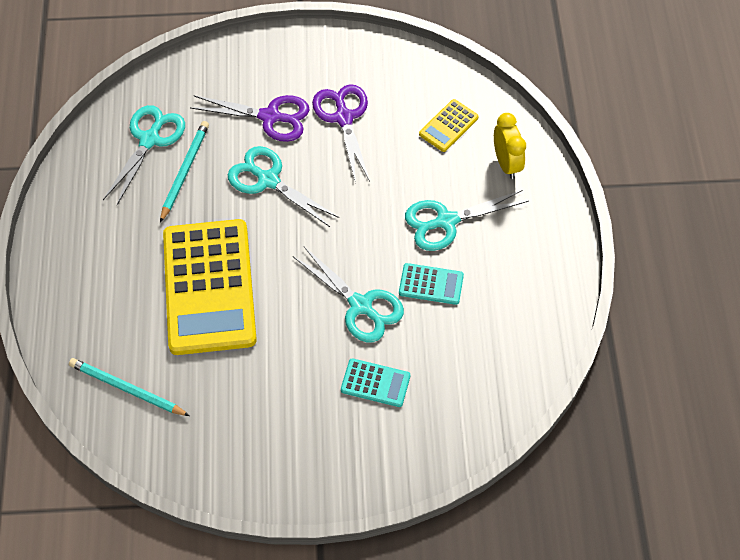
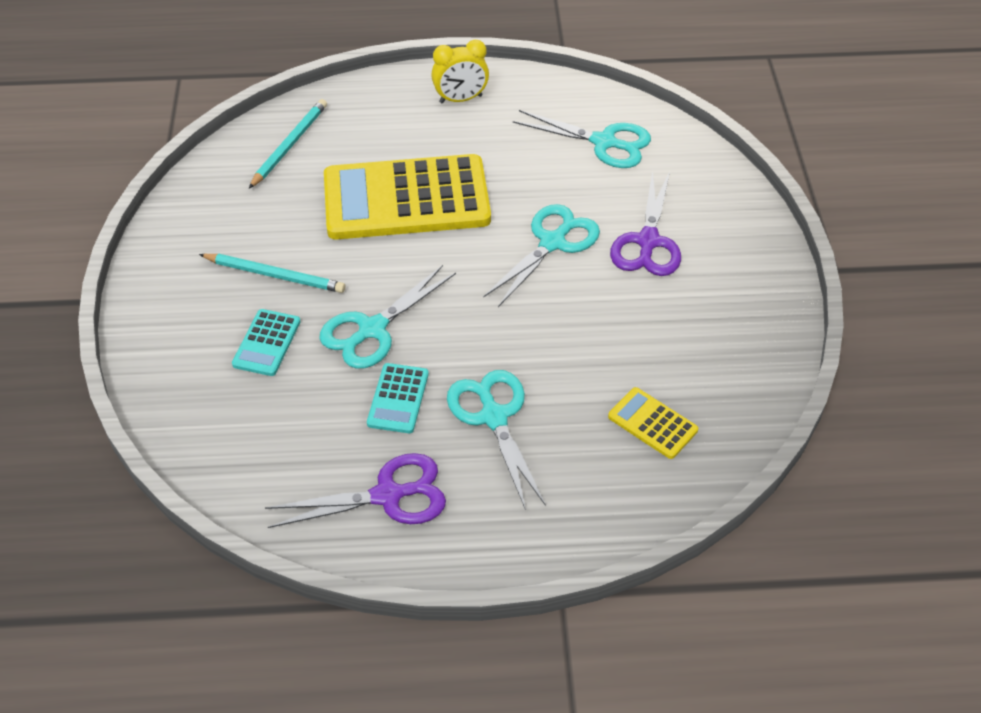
camera: 90 degrees right, 10 degrees down
turquoise pencil [160,121,209,223] -> turquoise pencil moved to [199,254,345,293]
purple scissors [312,84,370,184] -> purple scissors moved to [265,453,446,528]
yellow clock [494,113,526,179] -> yellow clock moved to [431,40,489,103]

